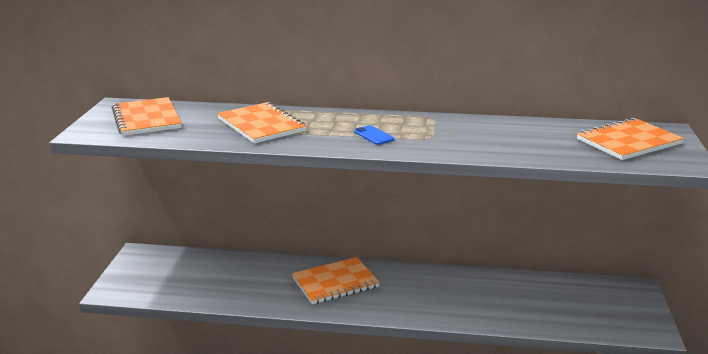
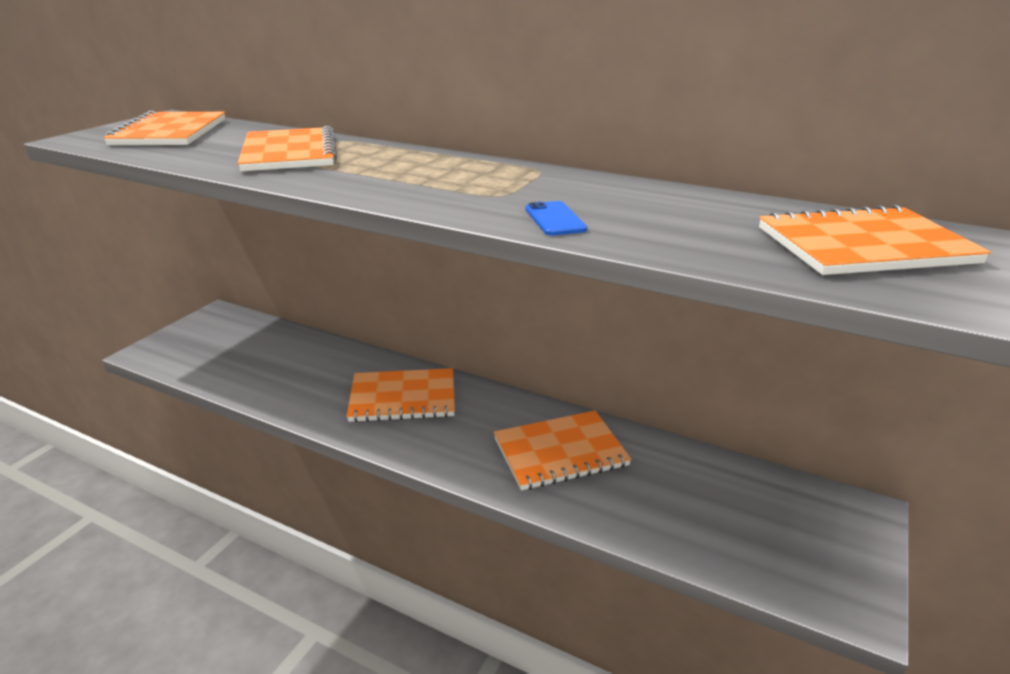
camera: 20 degrees right, 5 degrees up
blue phone [354,125,395,145] -> blue phone moved to [525,201,587,235]
none -> orange notebook [494,410,632,491]

